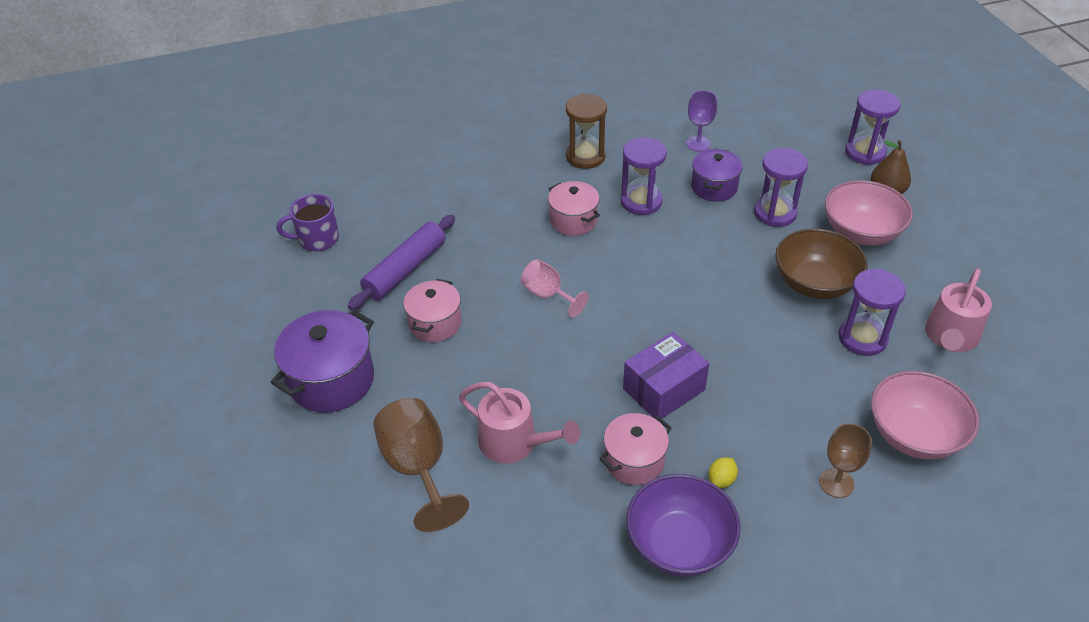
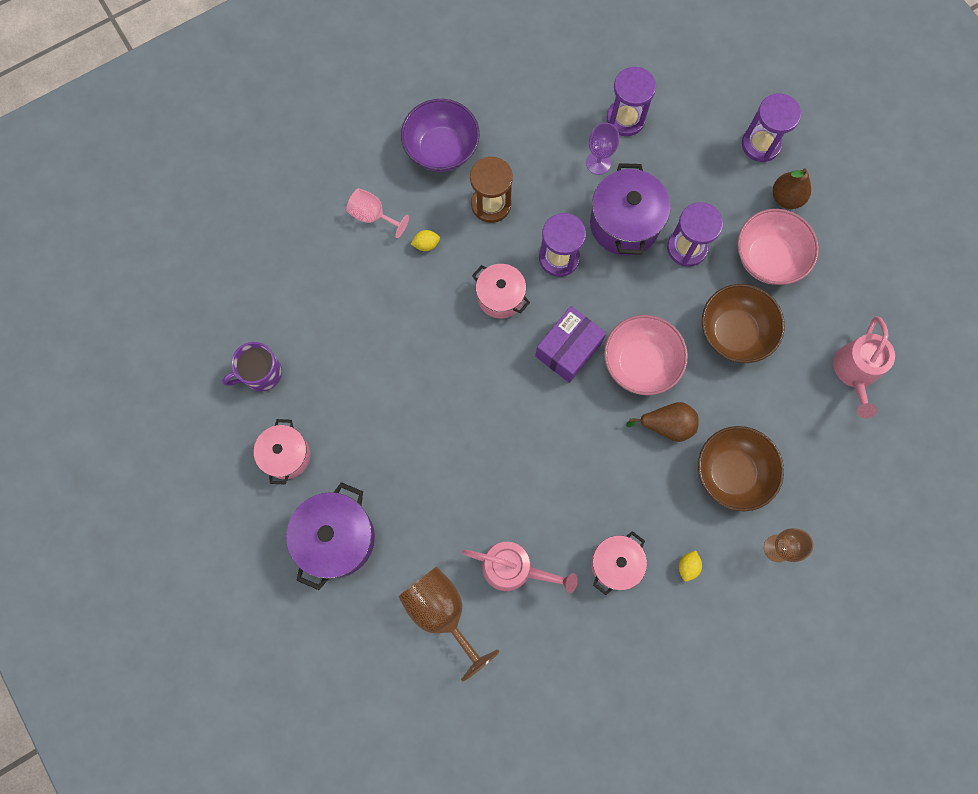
camera: 15 degrees left, 30 degrees up
purple rolling pin [348,215,455,310] -> none
pink pot [403,279,461,342] -> pink pot moved to [254,419,310,485]
pink goblet [521,259,589,317] -> pink goblet moved to [346,188,409,238]
purple box [623,332,710,421] -> purple box moved to [535,306,606,383]
purple bowl [626,474,741,577] -> purple bowl moved to [401,99,480,172]
purple pot [691,149,743,202] -> purple pot [590,163,671,256], size x1.55
purple hourglass [839,269,906,356] -> purple hourglass moved to [606,66,656,136]
pink bowl [871,371,979,460] -> pink bowl moved to [604,315,688,395]
none -> yellow lemon [411,230,440,251]
none -> brown pear [626,402,699,442]
none -> brown bowl [698,426,784,512]

